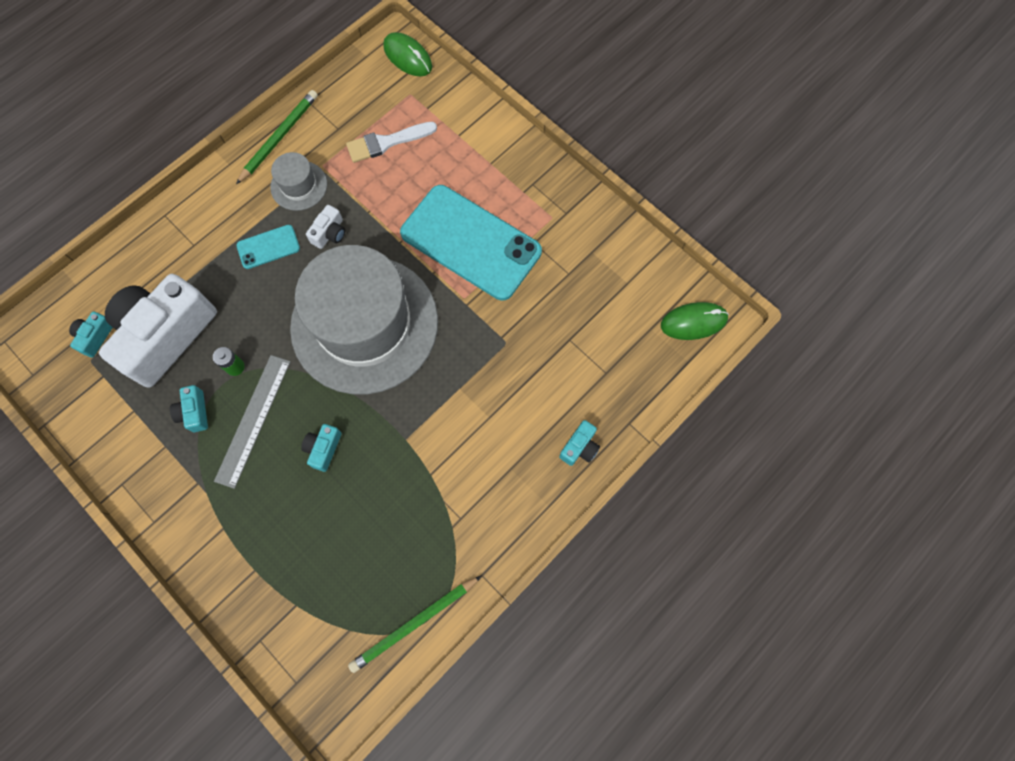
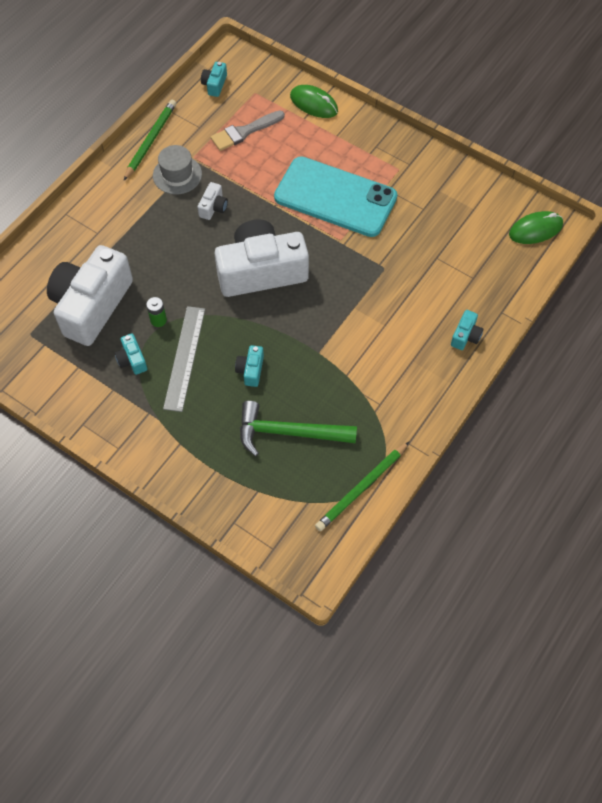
camera: 10 degrees left, 10 degrees down
turquoise camera [69,311,113,358] -> turquoise camera moved to [201,62,227,97]
turquoise phone [236,225,300,269] -> none
grey hat [290,245,438,394] -> white camera [214,219,309,297]
white brush [346,122,437,163] -> grey brush [211,111,285,151]
green mouse [383,32,432,76] -> green mouse moved to [290,85,338,118]
none -> green hammer [240,401,357,456]

